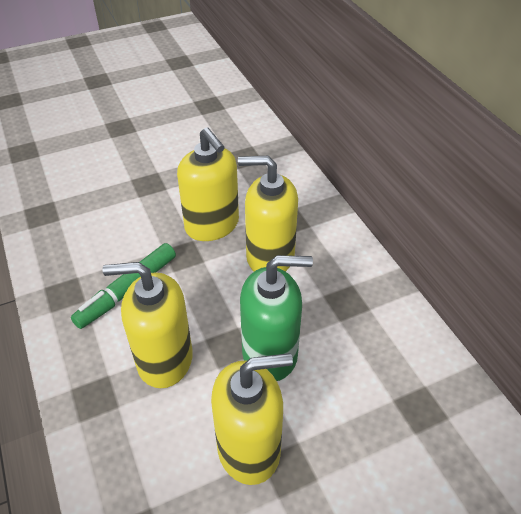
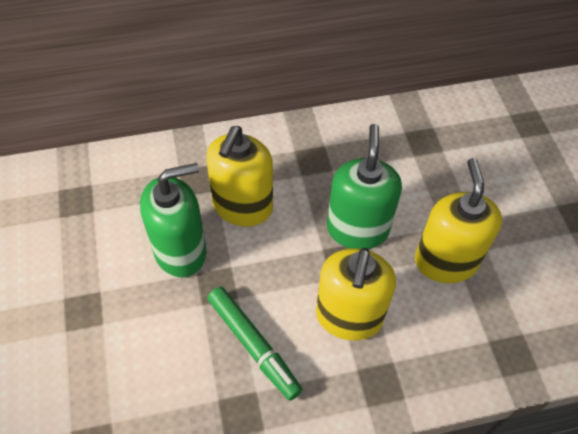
camera: 80 degrees left, 10 degrees up
yellow soap dispenser [177,127,239,241] -> green soap dispenser [140,163,206,277]

